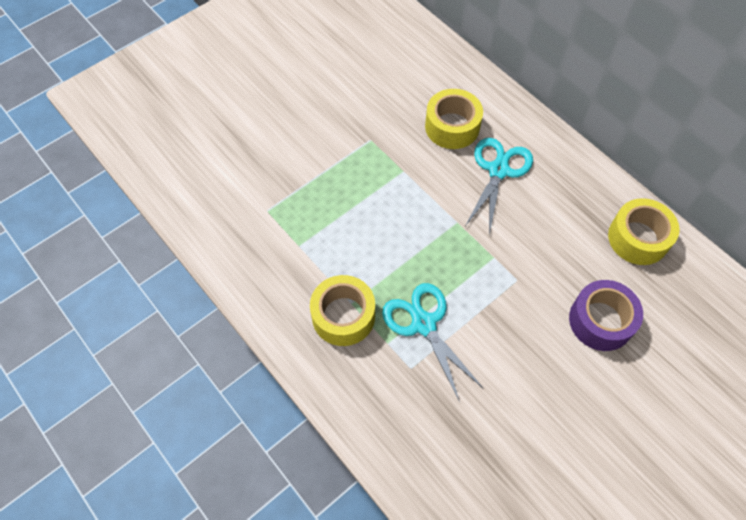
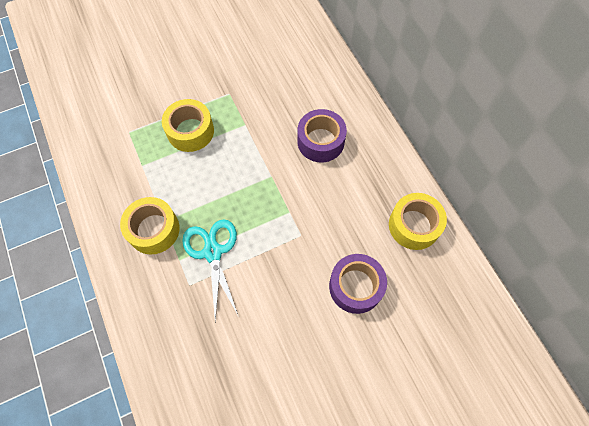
camera: 15 degrees right, 5 degrees up
yellow tape [425,89,483,149] -> yellow tape moved to [162,99,214,152]
turquoise scissors [465,138,533,235] -> purple tape [297,109,347,162]

